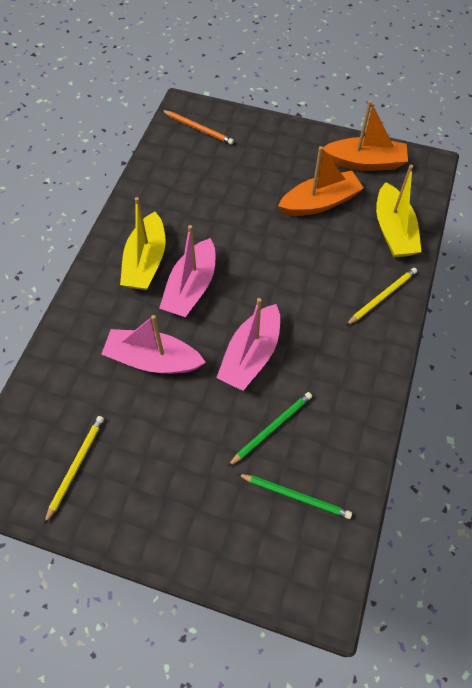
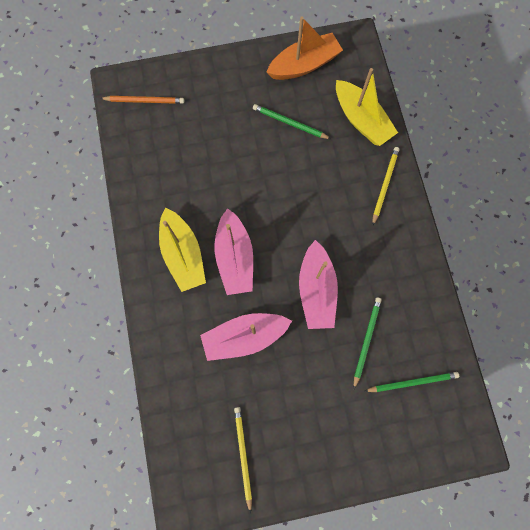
camera: 30 degrees left, 15 degrees up
orange boat [278,146,364,216] -> green pencil [253,104,331,139]

